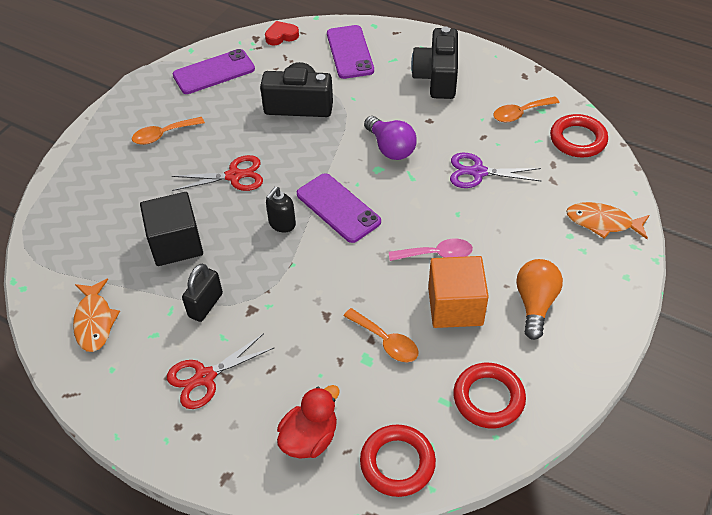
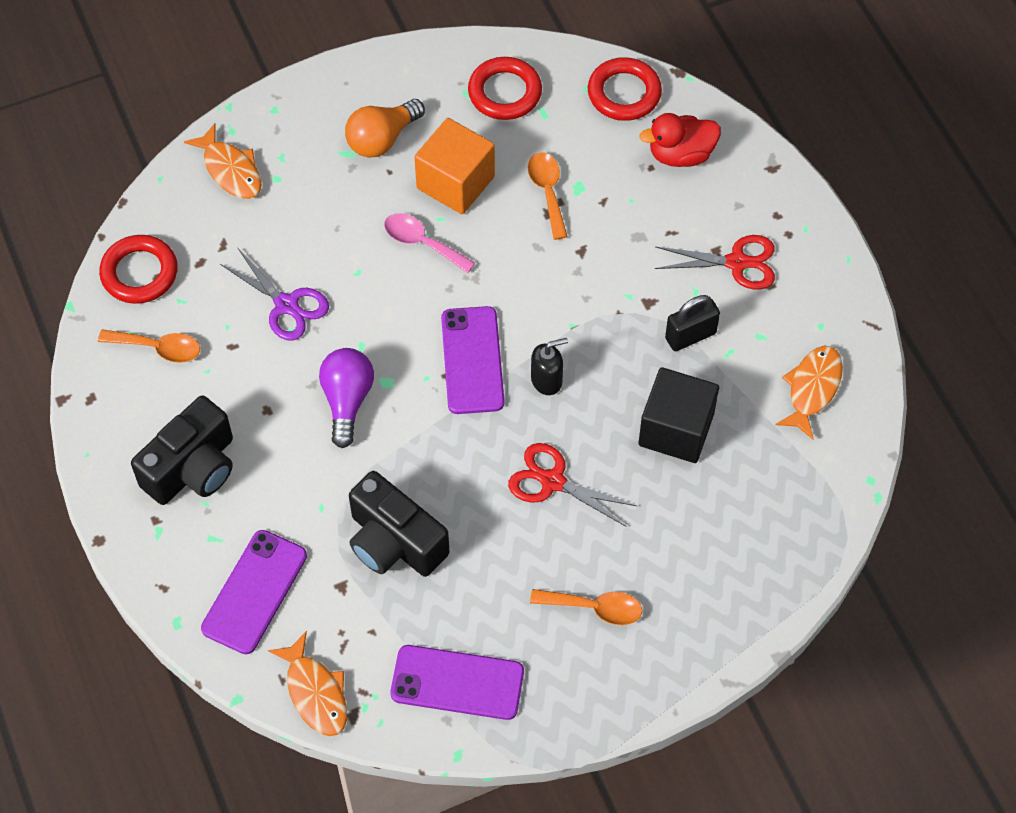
camera: 145 degrees left, 10 degrees up
red heart [265,21,299,45] -> orange fish [268,631,347,736]

